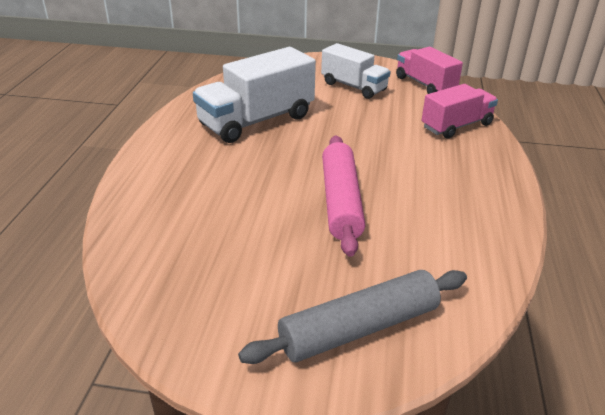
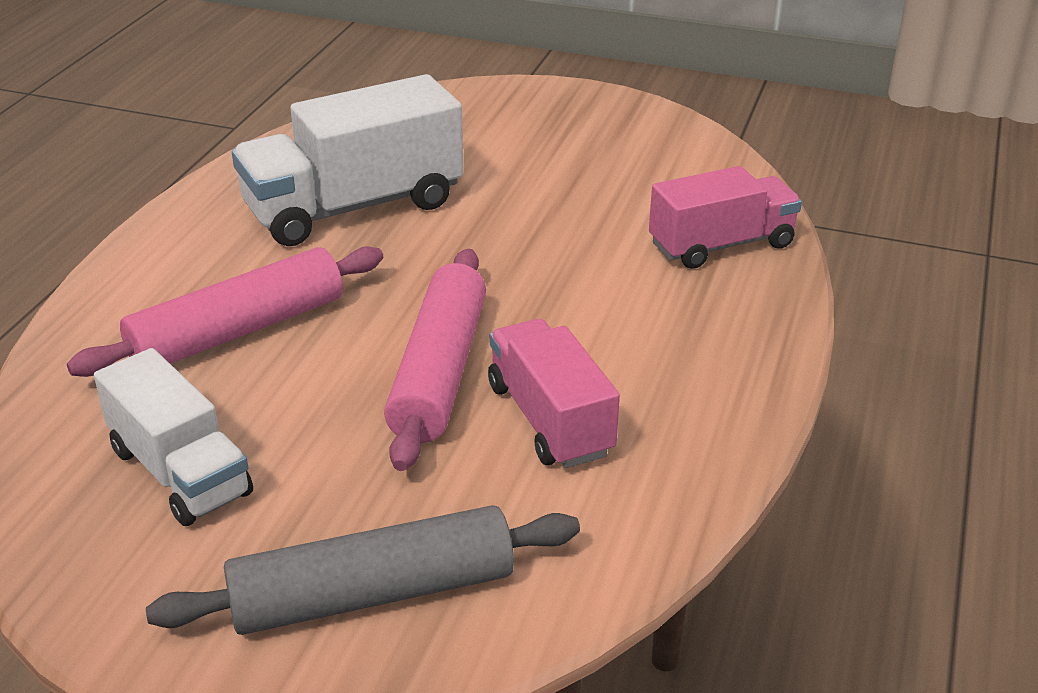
camera: 10 degrees right, 0 degrees up
white truck [321,43,391,99] -> white truck moved to [94,348,253,526]
pink truck [396,47,463,94] -> pink truck moved to [488,319,620,468]
none -> pink rolling pin [67,246,383,377]

